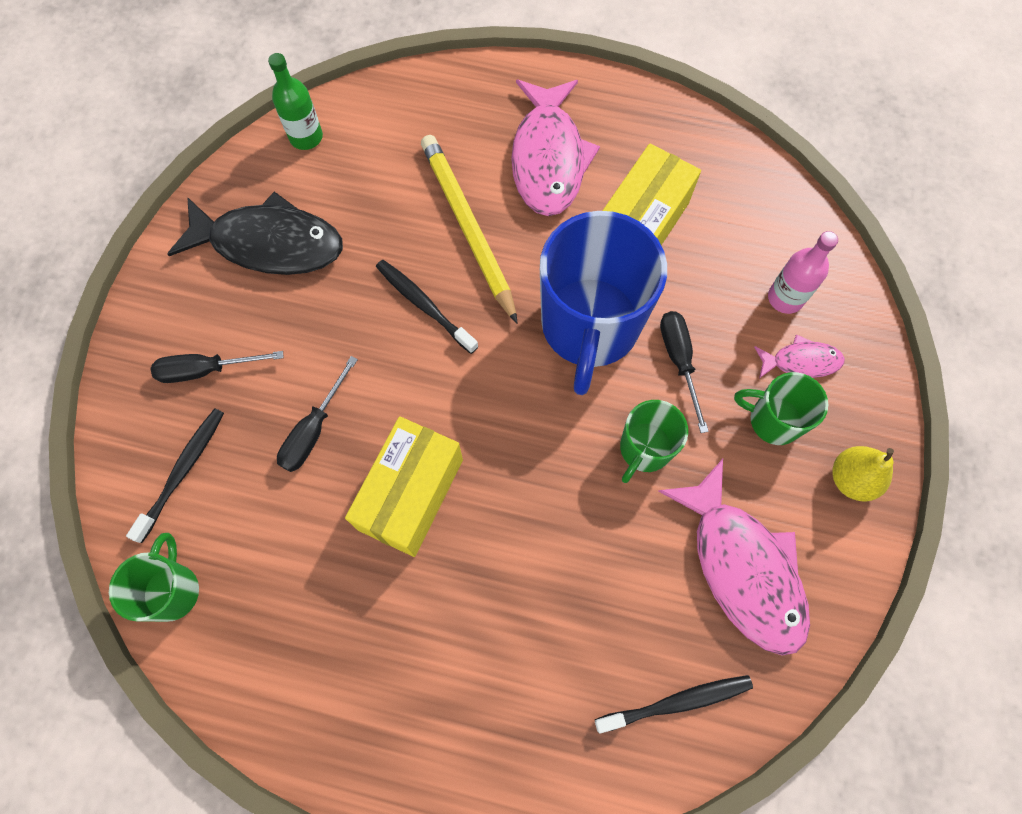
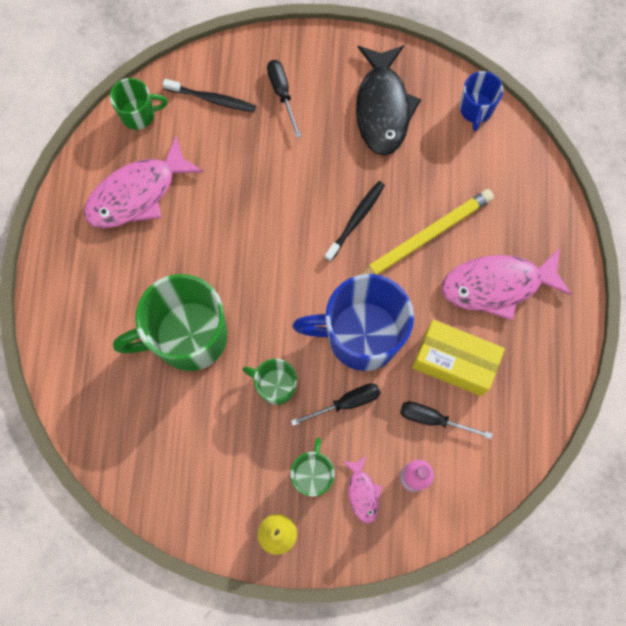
camera: 80 degrees right, 5 degrees up
green bottle [268,53,323,150] -> blue mug [460,71,503,131]
black screwdriver [277,356,358,472] -> black screwdriver moved to [400,401,493,439]
yellow box [345,416,463,557] -> none
black toothbrush [595,675,753,733] -> none
pink fish [658,459,810,656] -> pink fish moved to [84,136,204,228]
none -> green mug [113,274,227,371]

